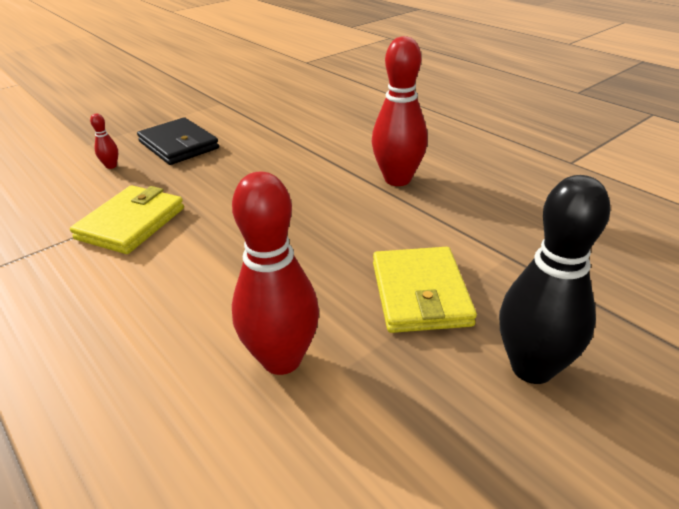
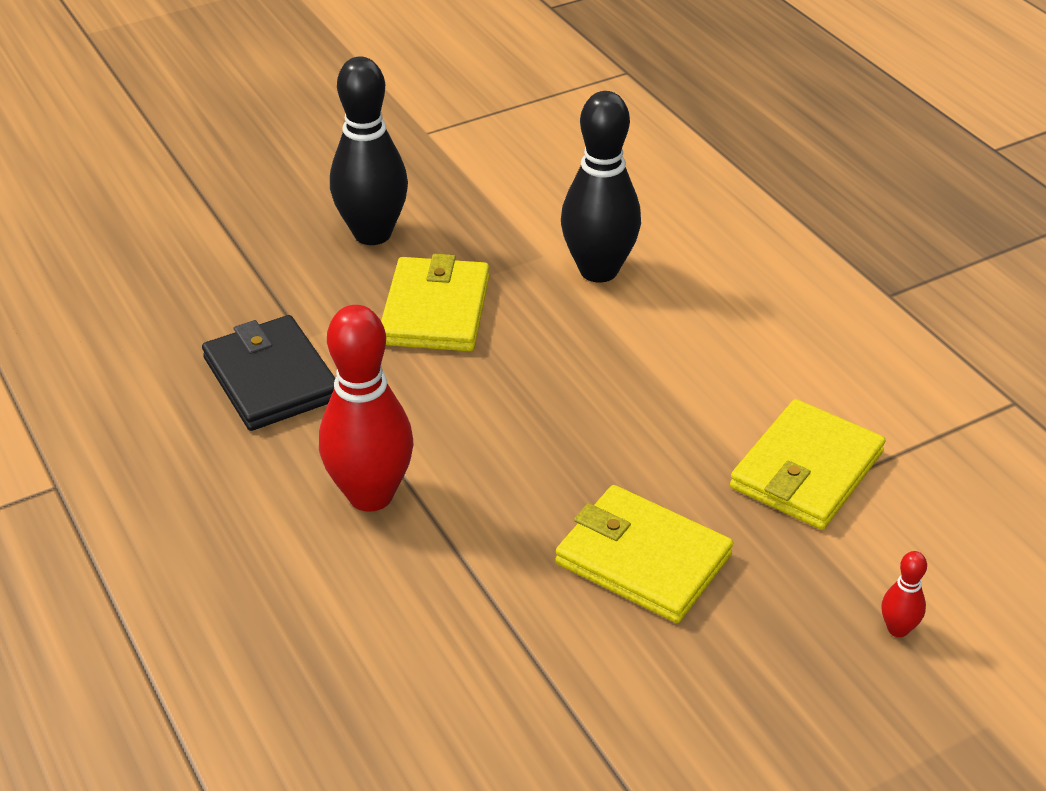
camera: 170 degrees left, 5 degrees up
black wallet [137,117,219,165] -> black wallet moved to [202,315,335,431]
red bowling pin [232,172,319,375] -> black bowling pin [561,91,641,282]
none -> yellow wallet [555,485,733,623]

